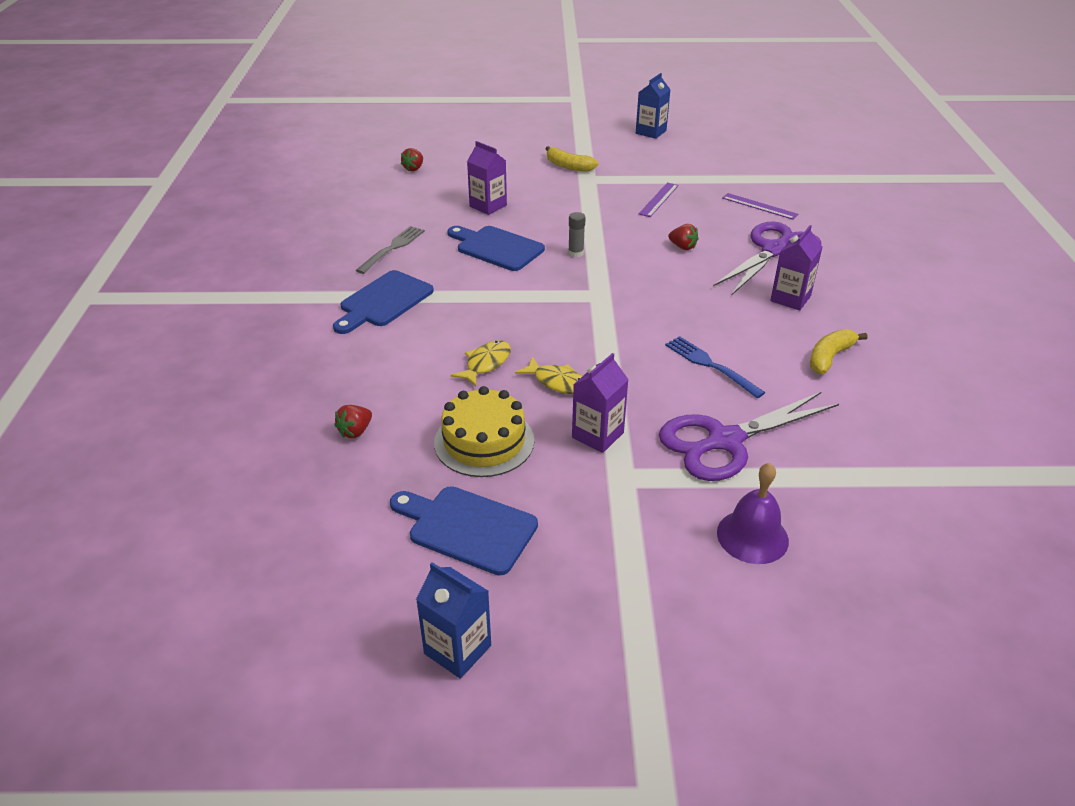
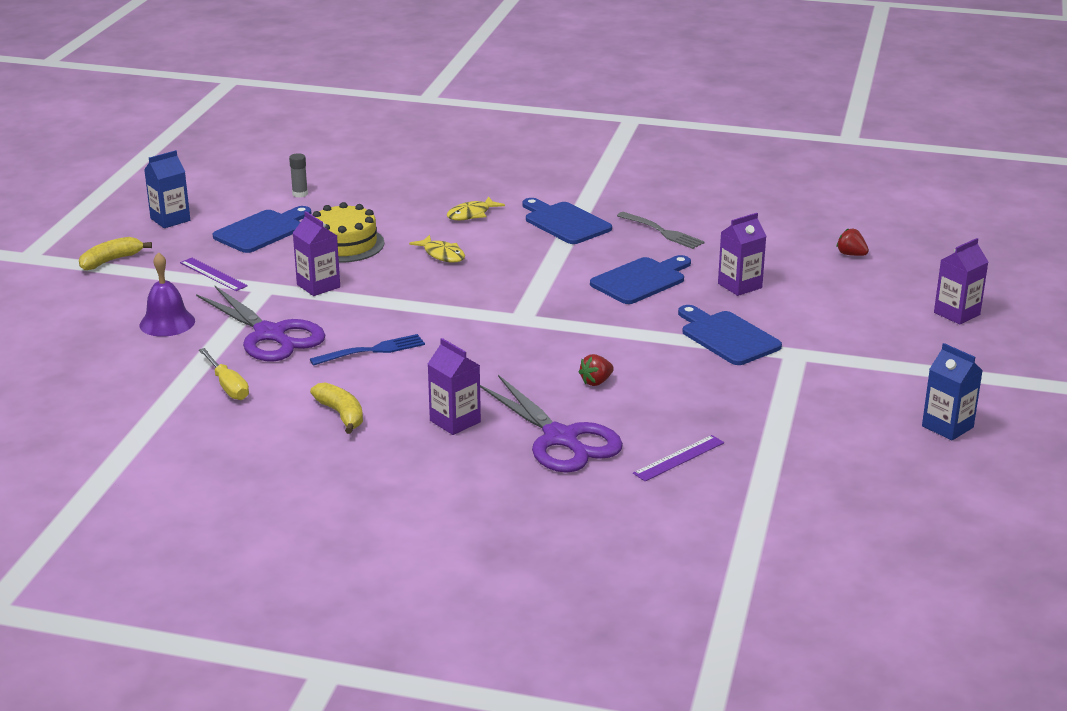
camera: 105 degrees right, 10 degrees down
red strawberry [334,405,372,438] -> none
yellow fish [515,357,582,394] -> yellow fish moved to [447,196,505,221]
yellow banana [546,146,598,172] -> yellow banana moved to [79,237,152,270]
grey glue stick [568,212,586,257] -> grey glue stick moved to [289,153,308,198]
purple ruler [639,183,679,217] -> purple ruler moved to [180,258,248,291]
purple scissors [659,392,839,481] -> purple scissors turned 150 degrees clockwise [196,286,325,362]
none -> yellow screwdriver [199,348,249,400]
none -> blue cutting board [678,305,782,365]
none -> purple carton [934,238,988,325]

